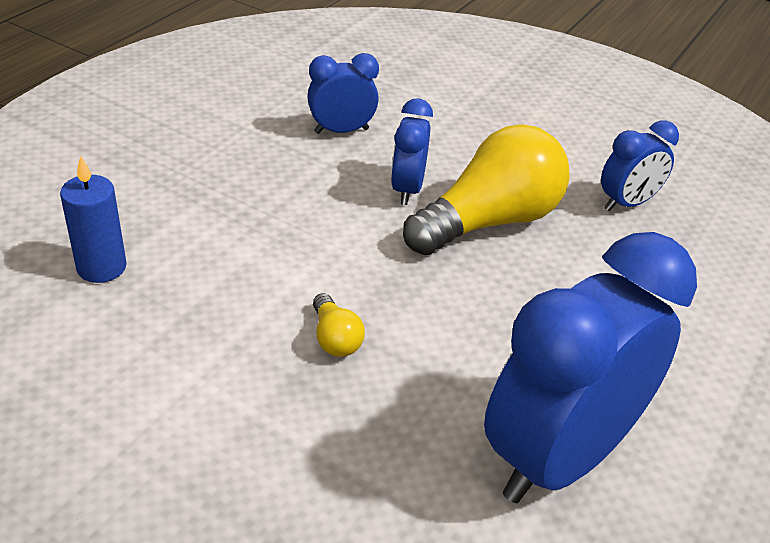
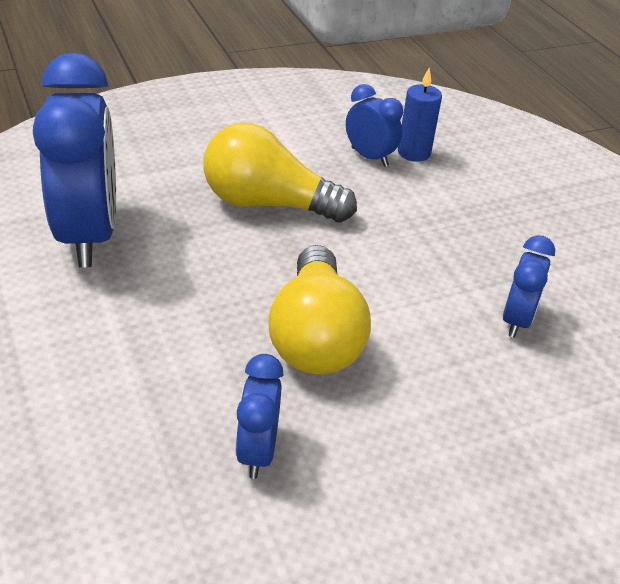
camera: 125 degrees right, 0 degrees up
yellow light bulb [313,293,365,357] -> yellow light bulb [204,123,357,222], size x2.39
blue clock [391,98,433,205] -> blue clock moved to [346,84,403,167]

